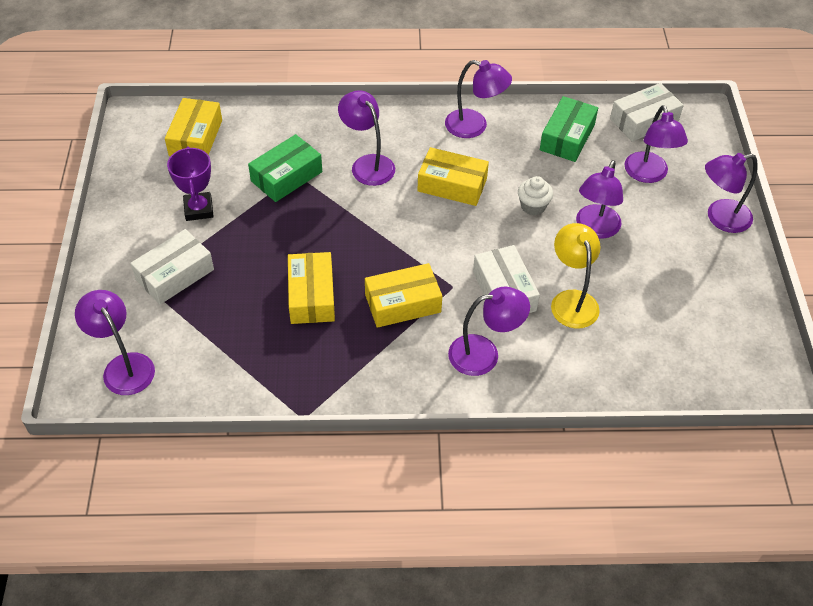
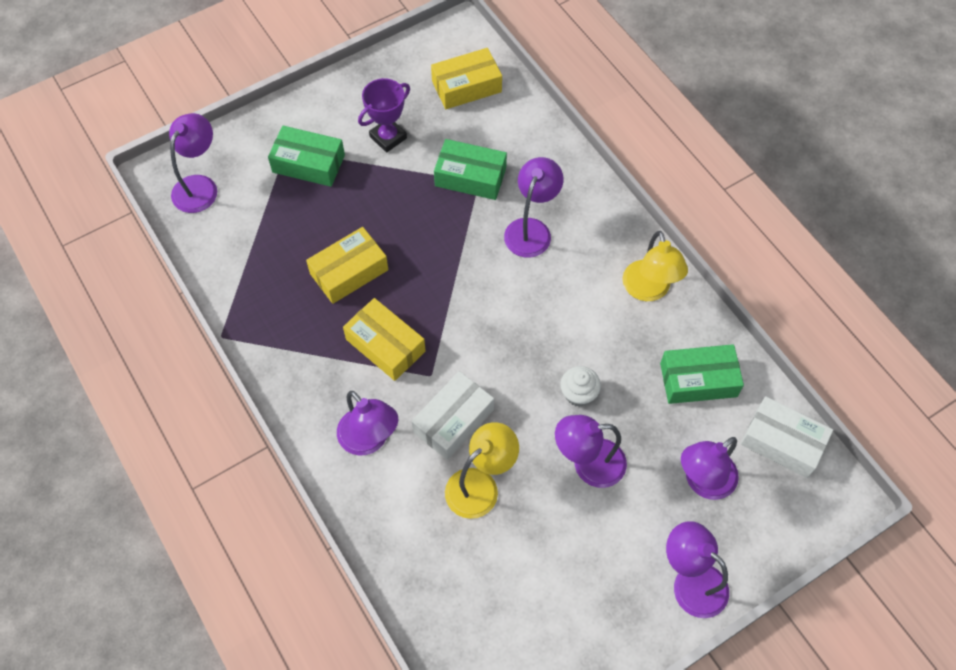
camera: 60 degrees right, 10 degrees up
white box [130,229,214,304] -> green box [268,126,345,187]
yellow box [417,147,489,206] -> none
purple lamp [445,60,512,138] -> yellow lamp [622,231,688,301]

